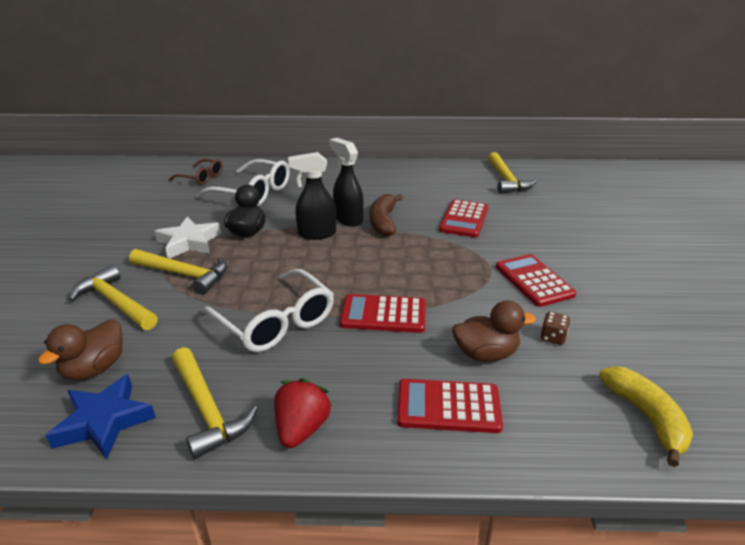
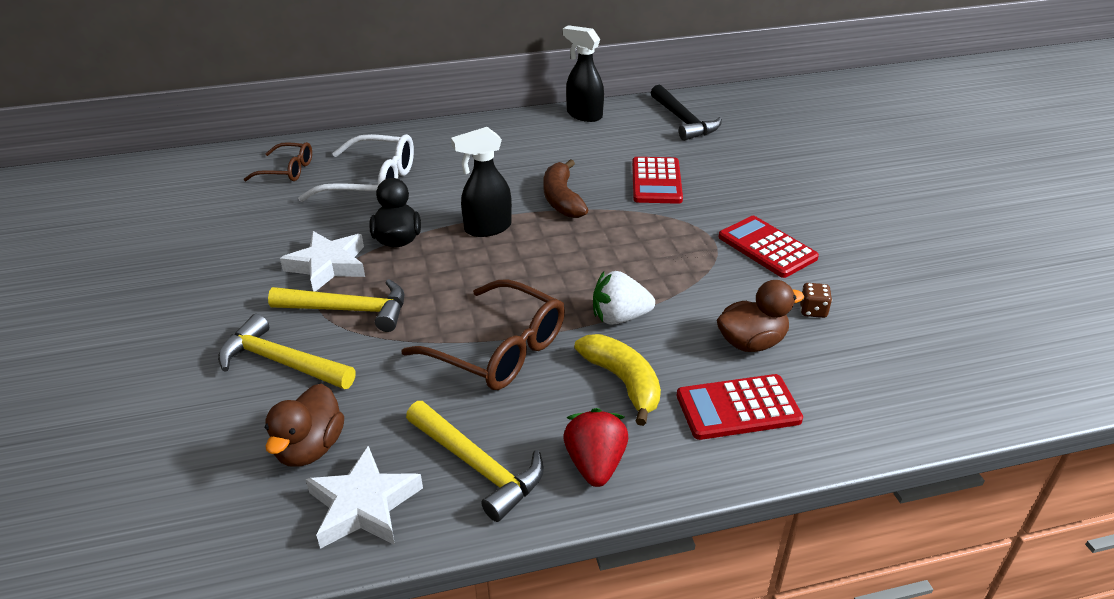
camera: 15 degrees left, 5 degrees up
blue star [46,374,156,459] -> white star [306,446,423,549]
white glasses [201,269,334,352] -> brown glasses [401,279,565,390]
black spray bottle [329,138,363,227] -> black spray bottle moved to [563,25,604,122]
red calculator [340,294,426,333] -> white strawberry [593,271,655,325]
yellow hammer [488,152,537,194] -> black hammer [651,85,722,141]
yellow banana [599,366,693,467] -> yellow banana moved to [574,334,661,426]

